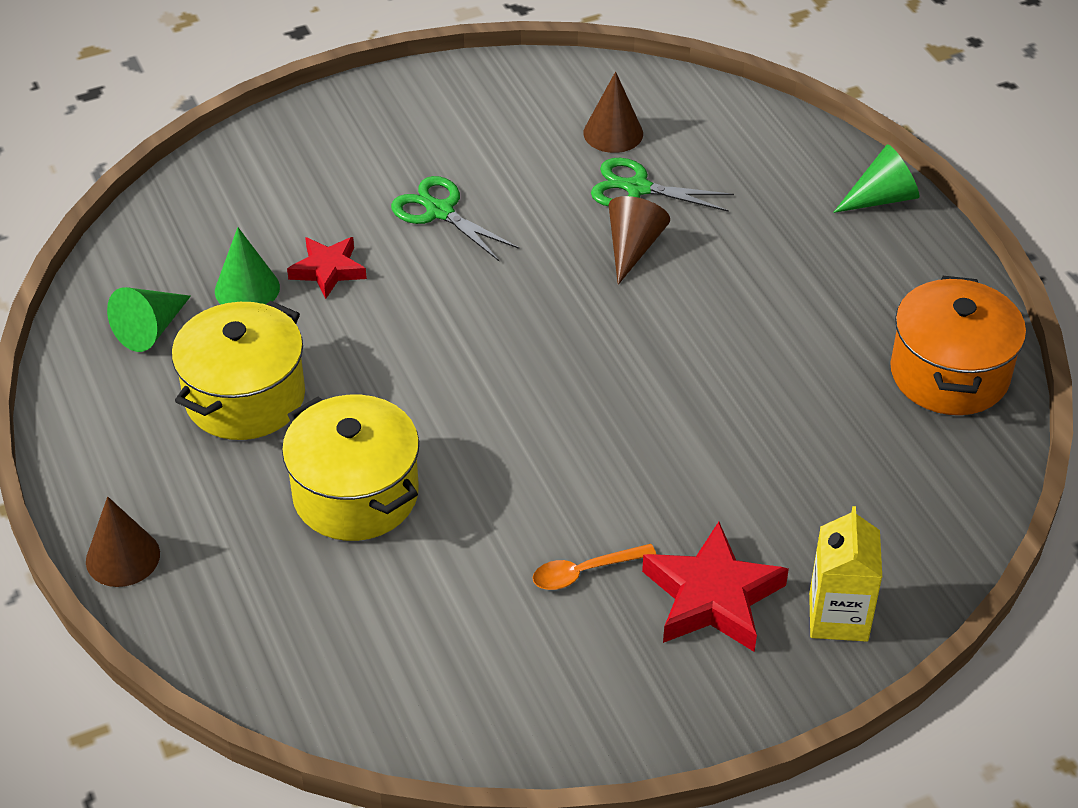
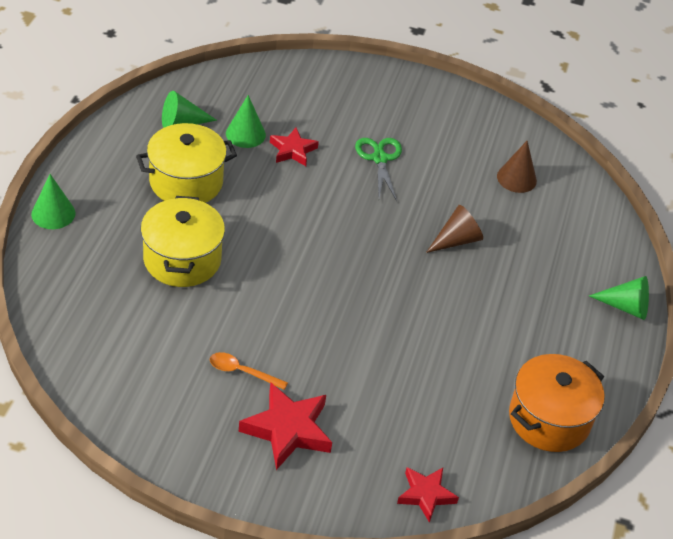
camera: 35 degrees right, 0 degrees up
brown cone [86,497,160,587] -> green cone [31,174,75,229]
green scissors [591,158,734,212] -> none
yellow carton [809,506,882,642] -> none
none -> red star [397,467,459,523]

